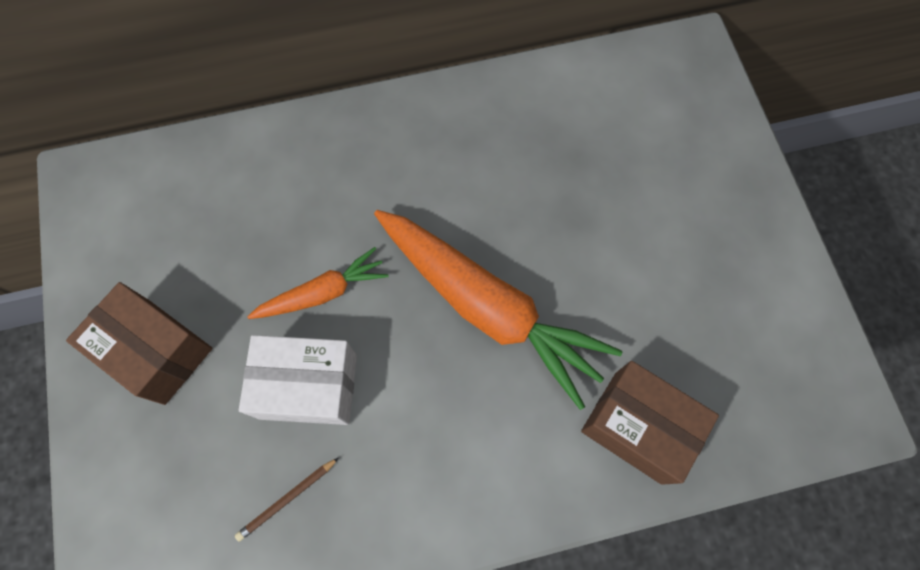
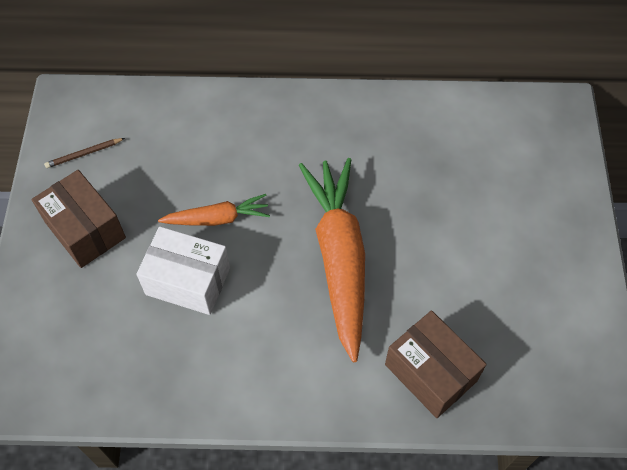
camera: 15 degrees right, 10 degrees down
brown pencil [235,458,339,542] -> brown pencil moved to [44,138,125,168]
orange carrot [374,210,623,410] -> orange carrot turned 150 degrees counterclockwise [299,158,365,362]

